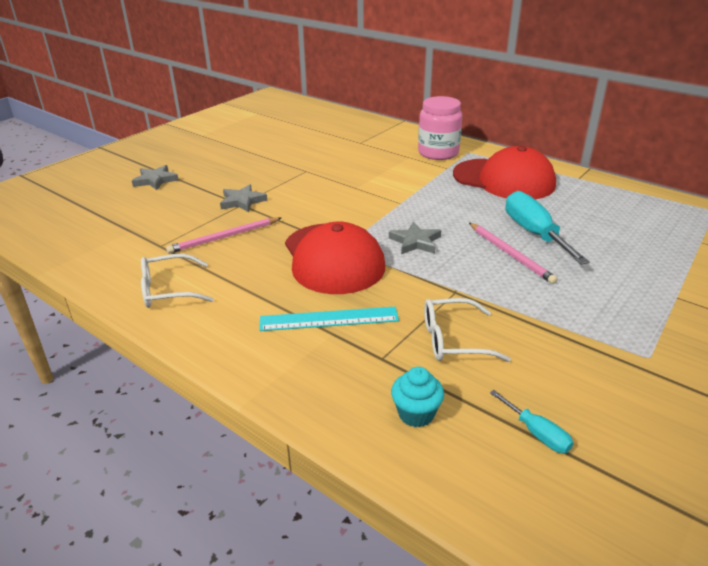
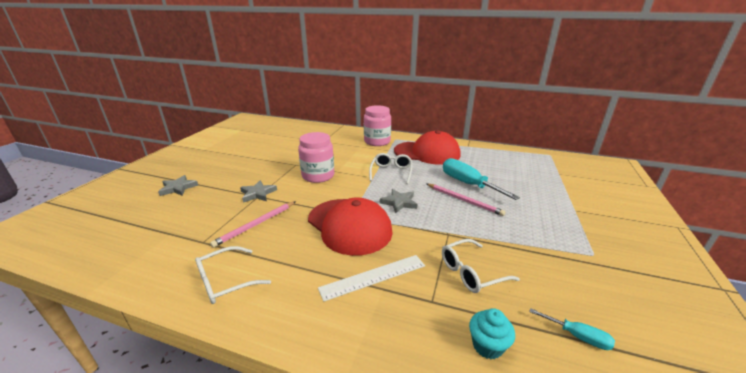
camera: 20 degrees left, 5 degrees down
turquoise ruler [259,307,399,331] -> white ruler [318,255,425,302]
none -> pink jar [298,132,334,183]
none -> white glasses [369,153,412,184]

